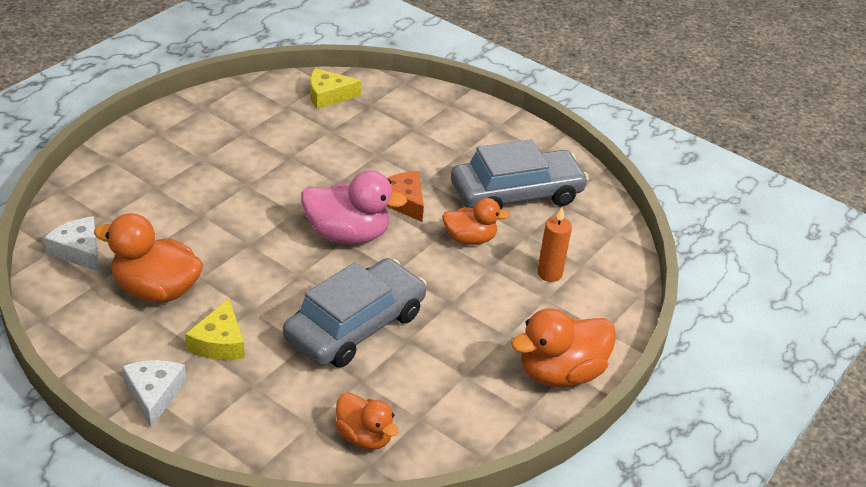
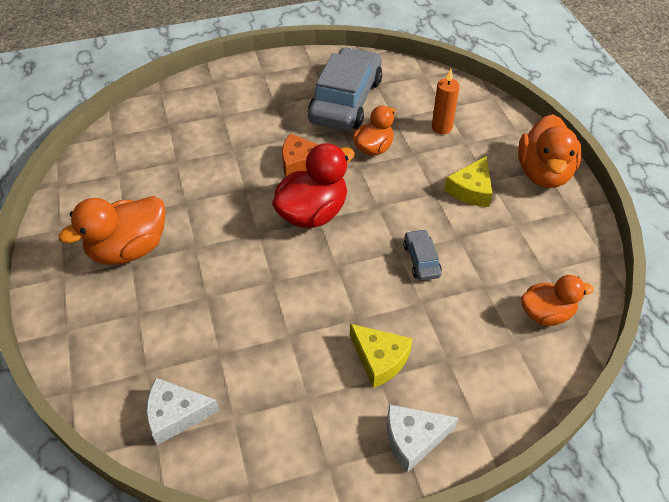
camera: 50 degrees left, 10 degrees up
orange duck [94,213,203,302] -> orange duck moved to [59,196,166,265]
white cheese [122,360,186,428] -> white cheese turned 45 degrees counterclockwise [387,404,458,473]
grey car [283,258,427,368] -> grey car [404,229,442,281], size x0.43
pink duck [301,170,407,244] -> red duck [272,143,355,228]
yellow cheese [310,68,361,109] -> yellow cheese moved to [444,156,492,207]

